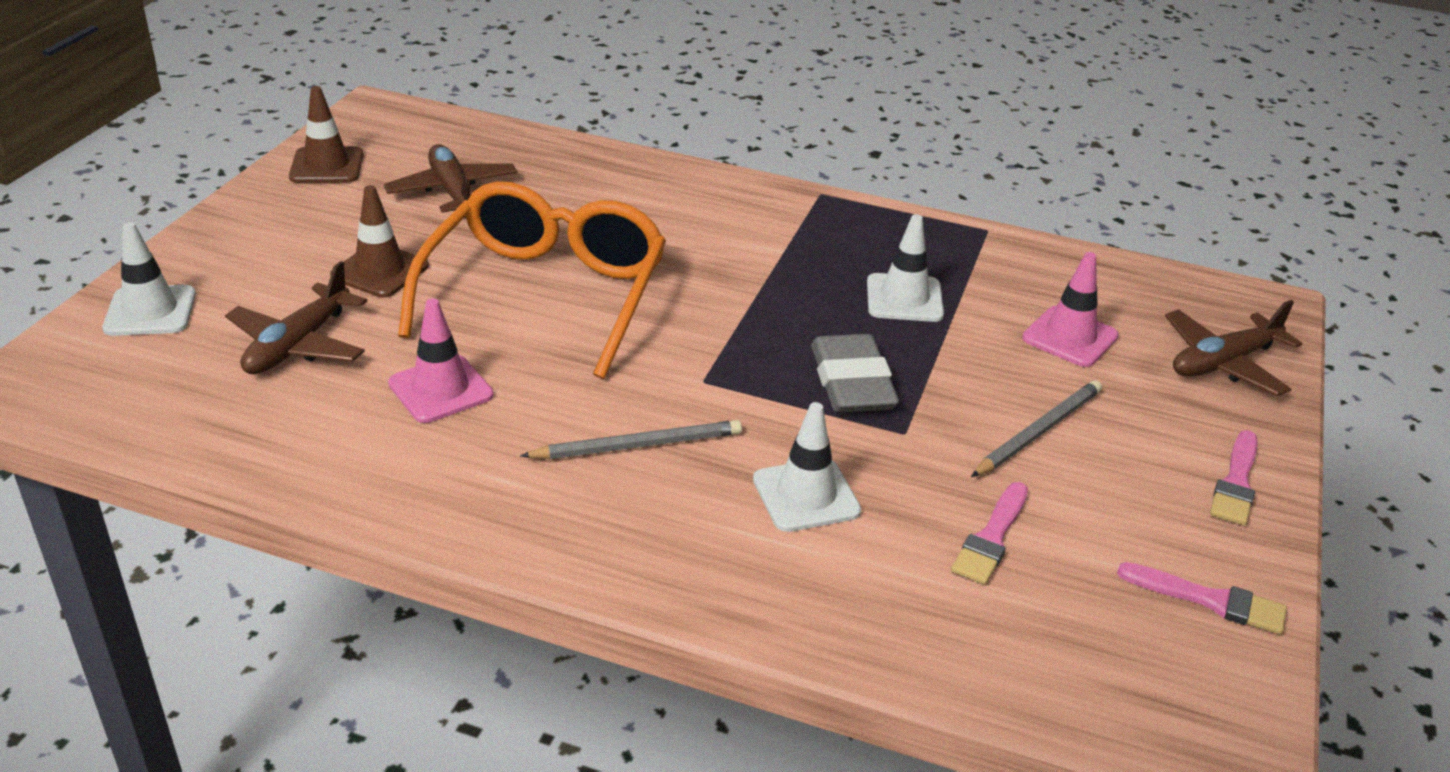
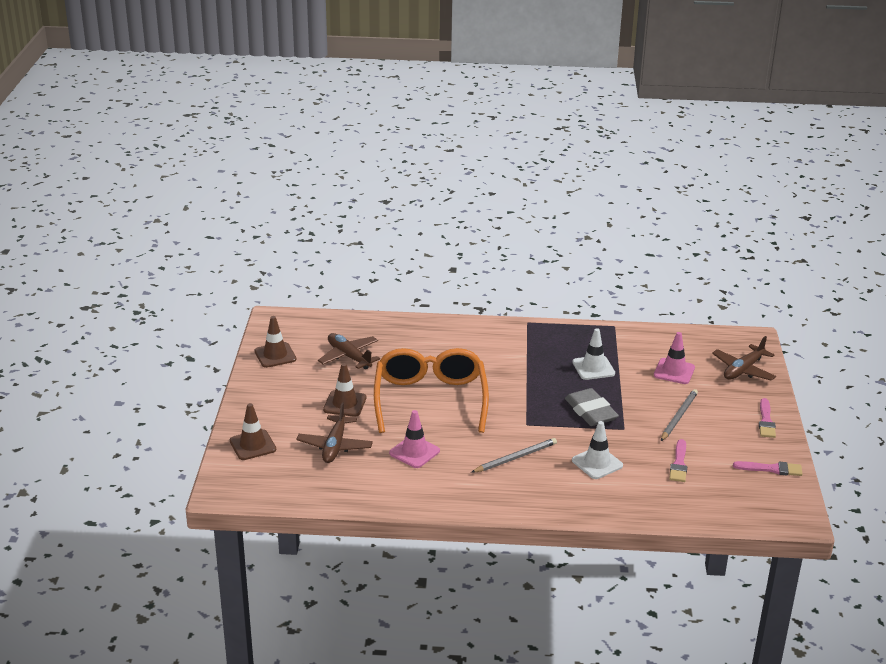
camera: 15 degrees left, 5 degrees down
white traffic cone [102,222,196,336] -> brown traffic cone [230,403,276,460]

